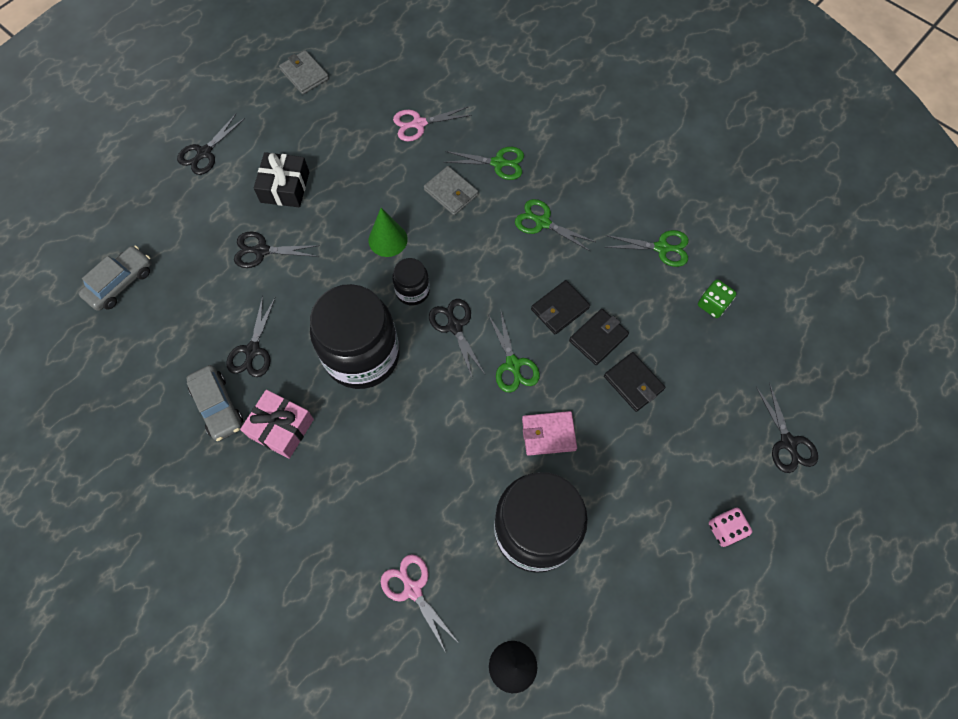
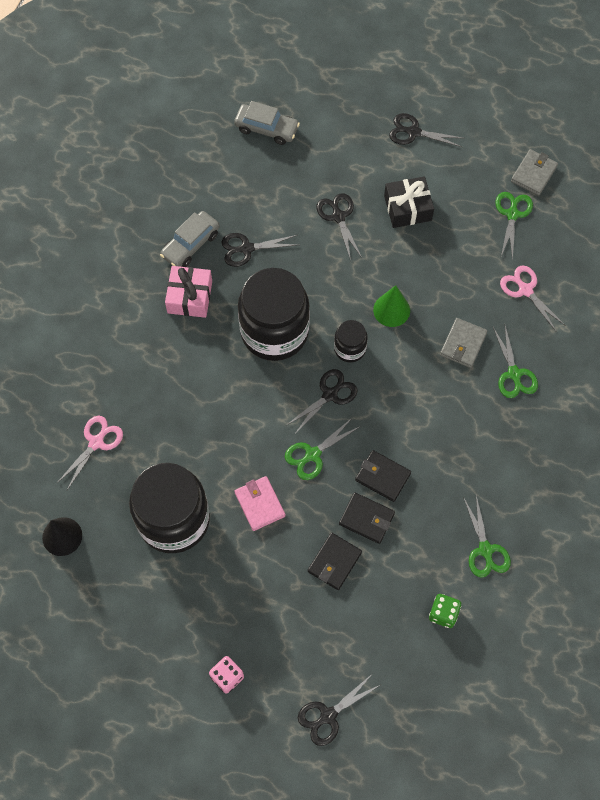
camera: 70 degrees right, 0 degrees up
green scissors [515,199,595,252] -> green scissors moved to [495,192,533,261]

